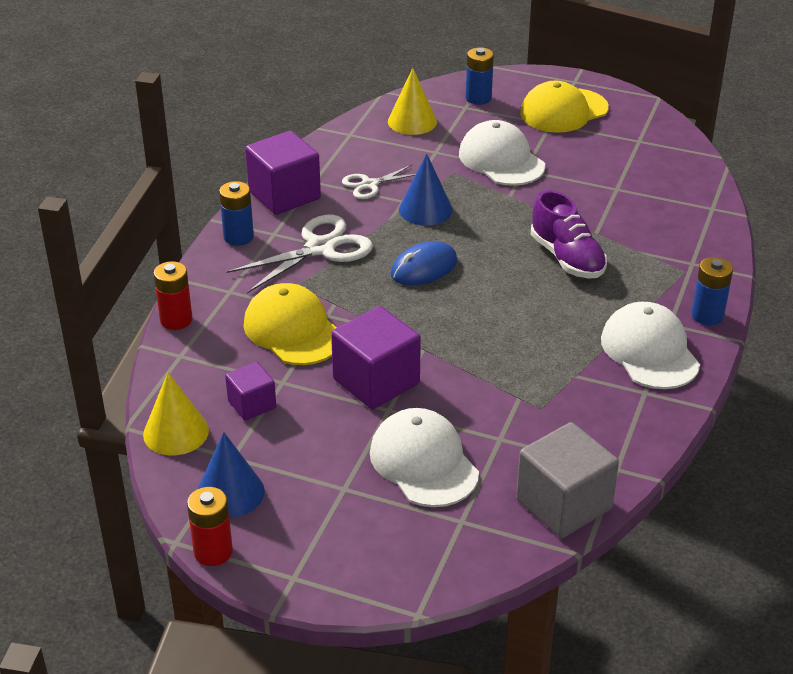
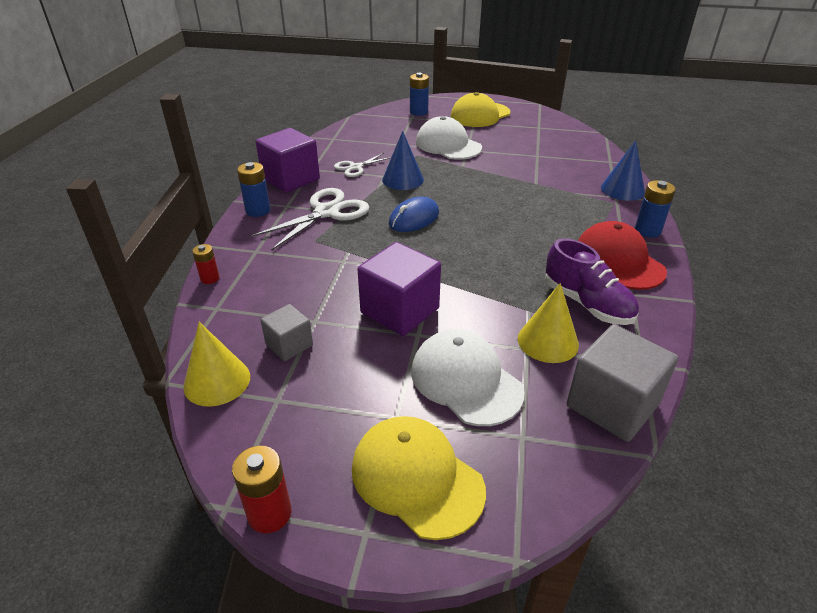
camera: 10 degrees left, 0 degrees up
red battery [153,261,193,330] -> red battery [192,244,220,284], size x0.65
blue cone [198,432,265,518] -> blue cone moved to [601,140,645,201]
purple cube [225,362,276,421] -> grey cube [260,304,313,361]
yellow cap [244,283,337,365] -> yellow cap moved to [352,416,486,540]
yellow cone [388,68,437,135] -> yellow cone moved to [518,283,579,363]
purple shoe [531,190,607,278] -> purple shoe moved to [545,238,639,325]
white cap [601,302,700,389] -> red cap [578,221,667,290]

